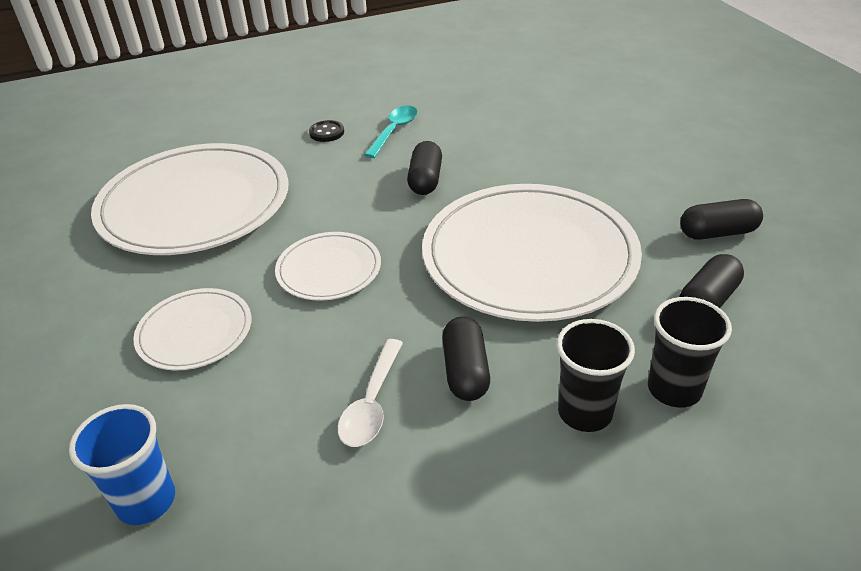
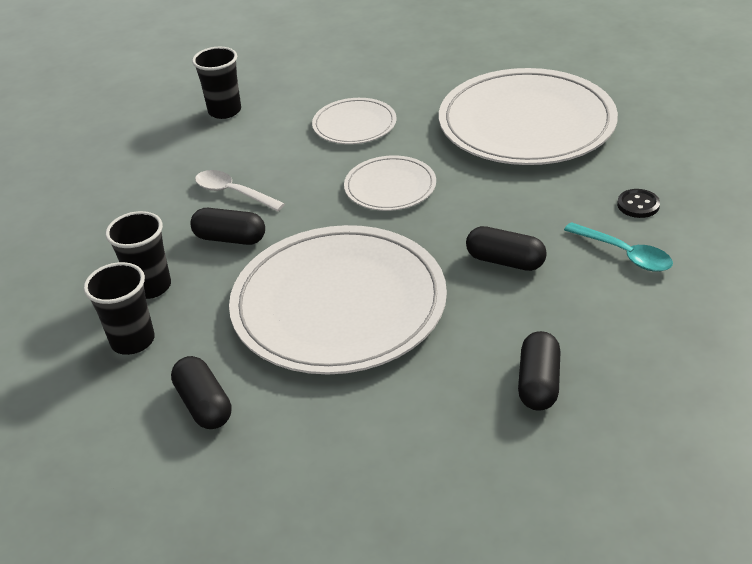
camera: 110 degrees right, 0 degrees up
blue cup [69,404,175,525] -> black cup [192,47,241,119]
black capsule [680,199,763,240] -> black capsule moved to [518,331,560,411]

